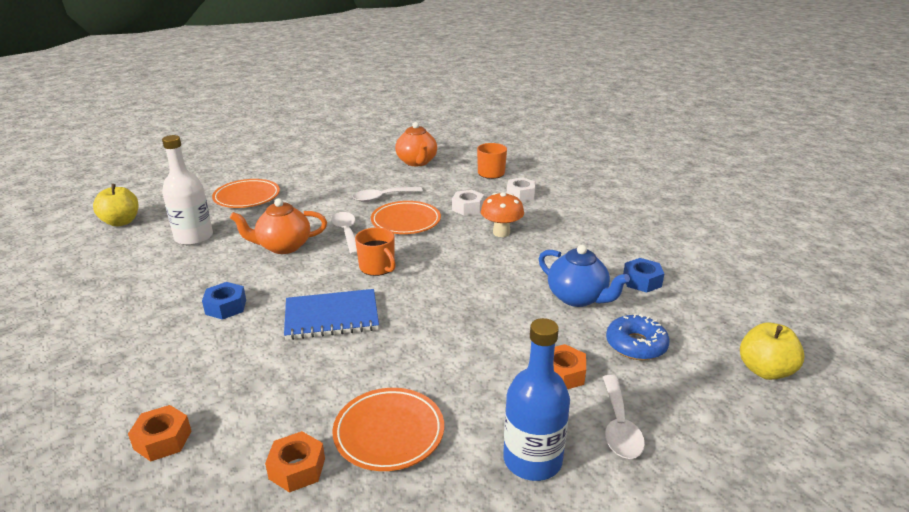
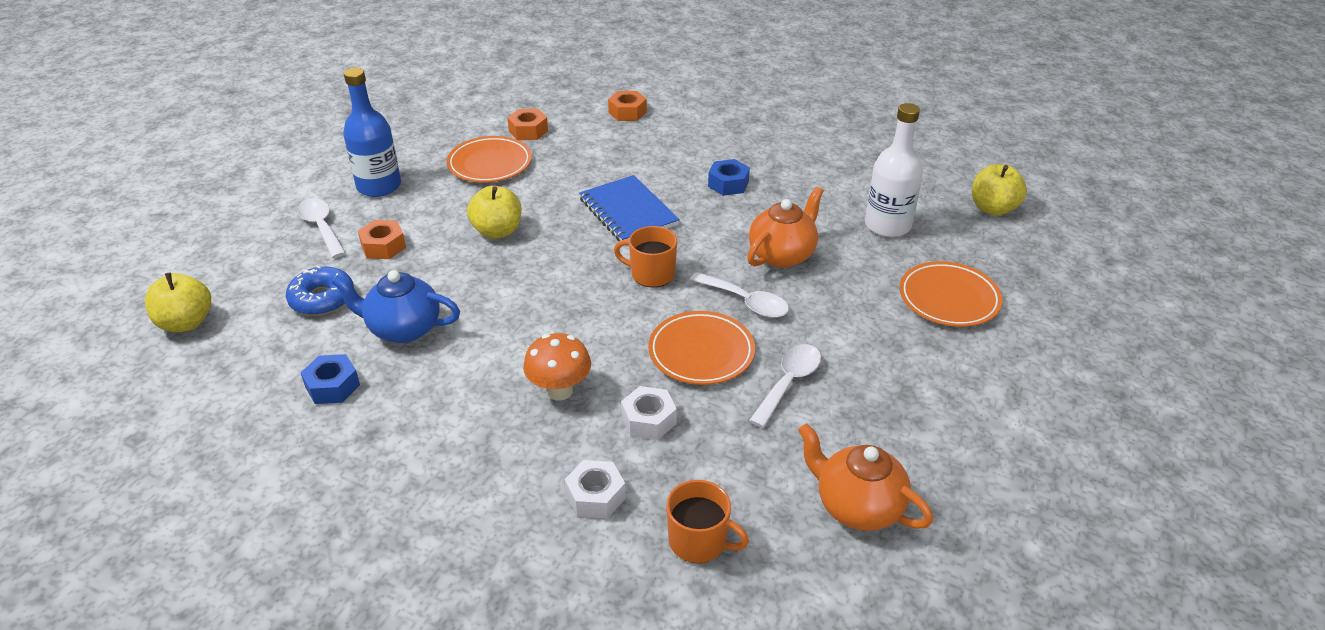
camera: 145 degrees right, 10 degrees up
blue notebook [284,289,379,340] -> blue notebook turned 75 degrees counterclockwise [579,175,680,241]
none -> yellow apple [467,186,522,239]

